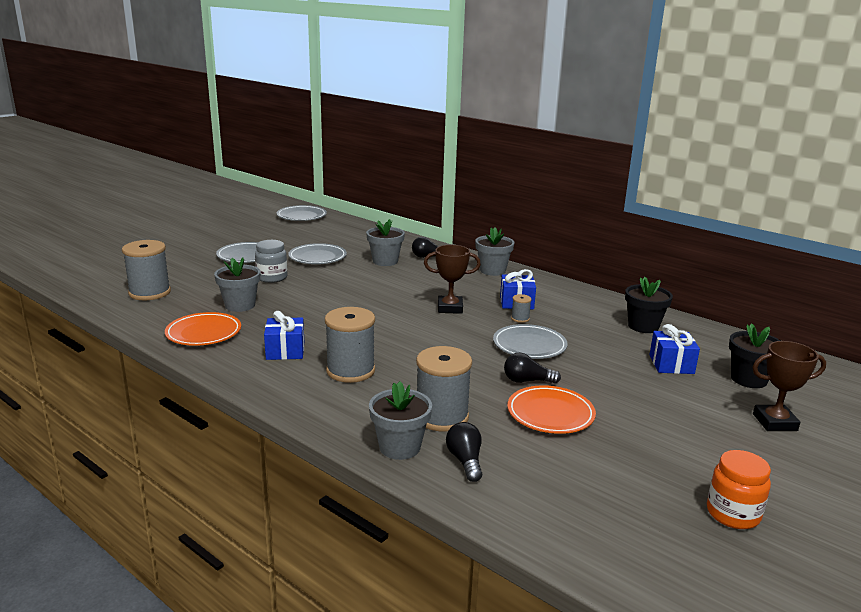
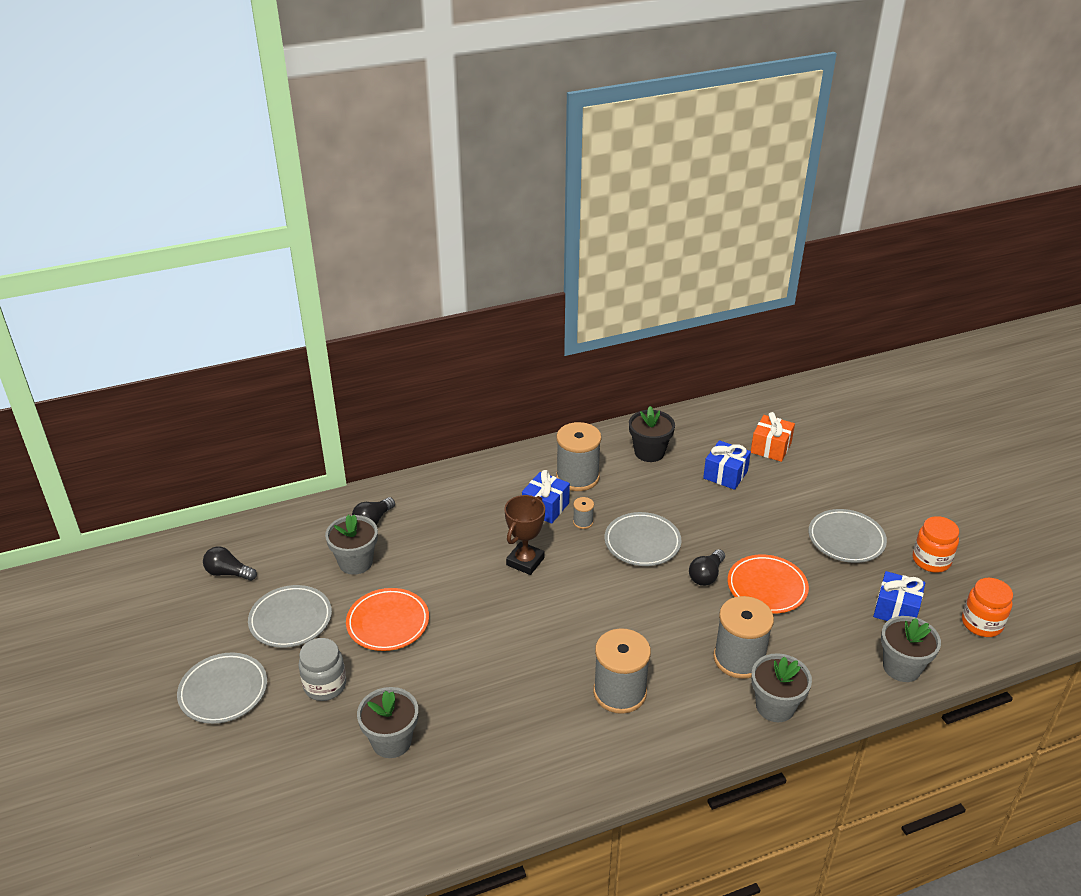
camera: 60 degrees left, 15 degrees up
grey spool [122,240,171,300] -> grey spool moved to [556,422,601,491]
orange plate [165,312,241,346] -> orange plate moved to [346,588,429,651]
blue gift [264,311,304,360] -> blue gift moved to [873,571,925,621]
grey plate [276,205,327,221] -> grey plate moved to [809,509,887,563]
black light bulb [446,422,482,482] -> black light bulb moved to [203,546,257,581]
grey flower pot [475,227,515,276] -> grey flower pot moved to [881,616,941,682]
black flower pot [729,323,780,388] -> orange gift [751,412,795,462]
brown trophy [752,341,826,431] -> none
none -> orange jar [962,578,1013,637]

